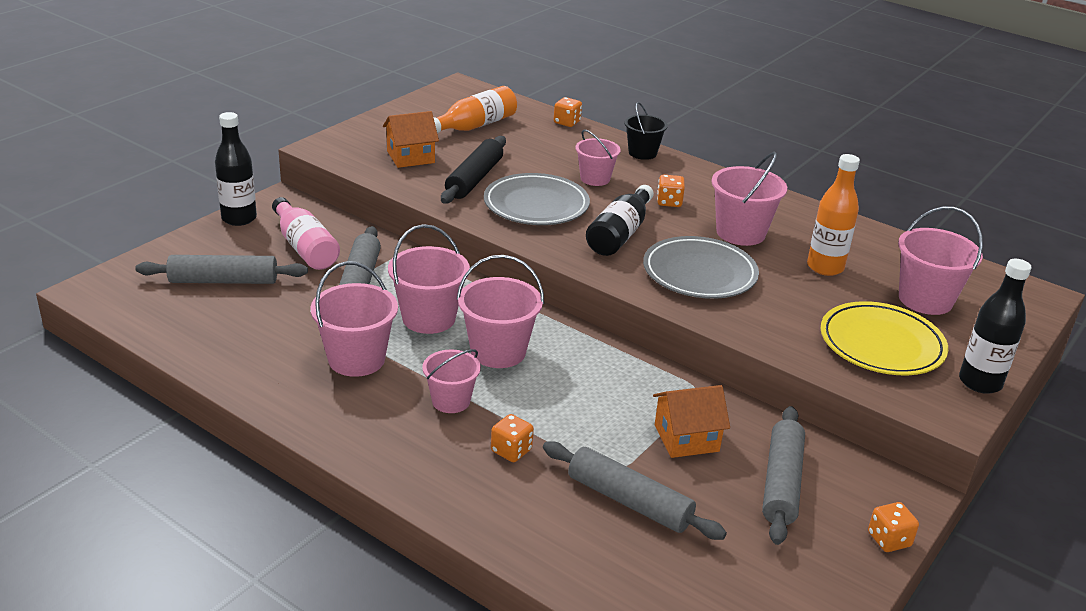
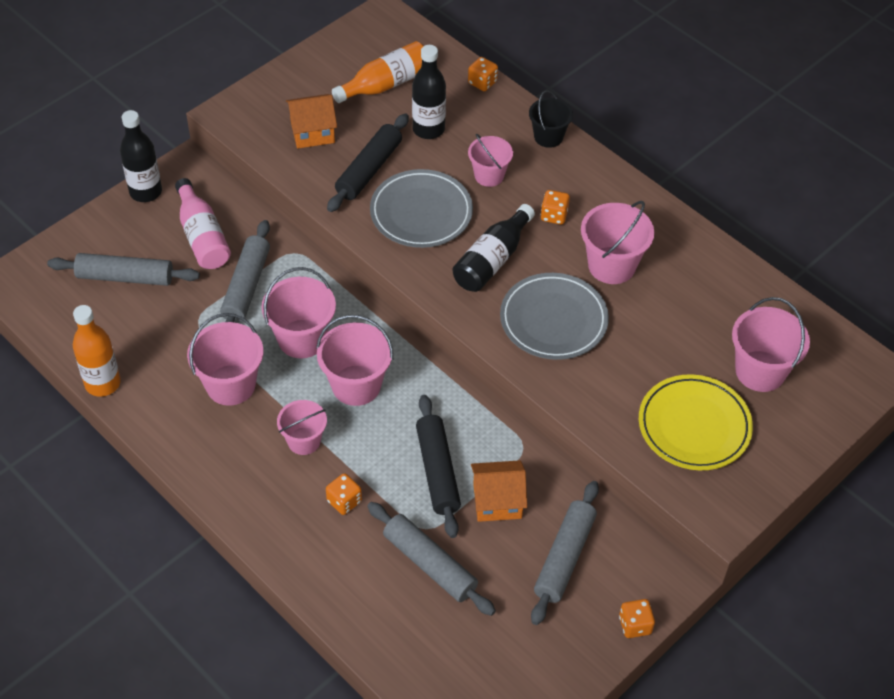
camera: 10 degrees right, 20 degrees up
orange bottle [807,154,860,276] -> orange bottle moved to [73,305,121,397]
black bottle [959,259,1032,394] -> black bottle moved to [412,45,446,139]
none -> black rolling pin [416,395,461,538]

